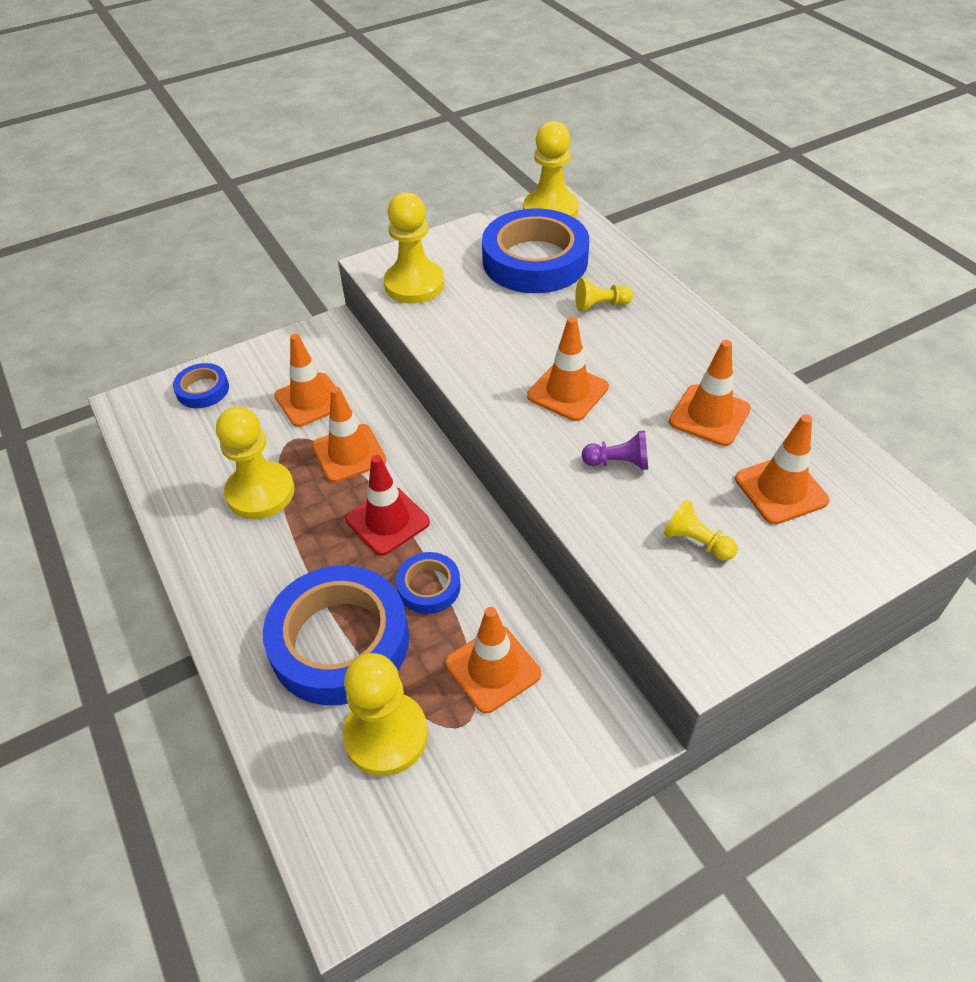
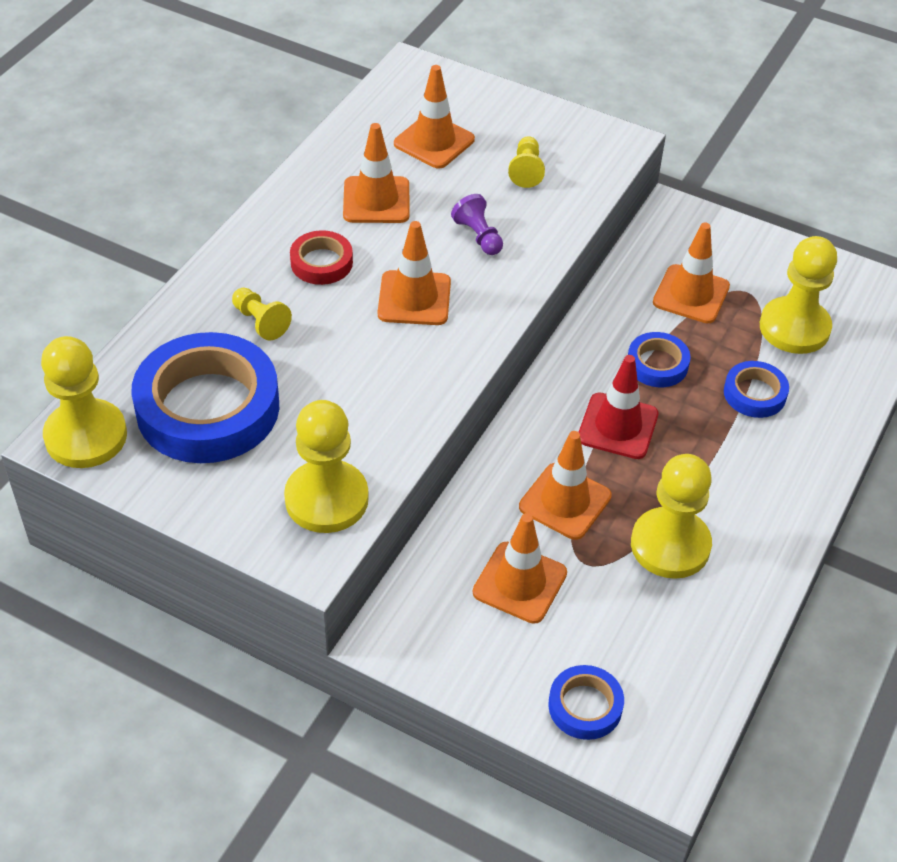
camera: 125 degrees left, 0 degrees up
blue tape [263,565,409,705] -> blue tape [724,361,789,418], size x0.48
none -> red tape [290,230,353,285]

